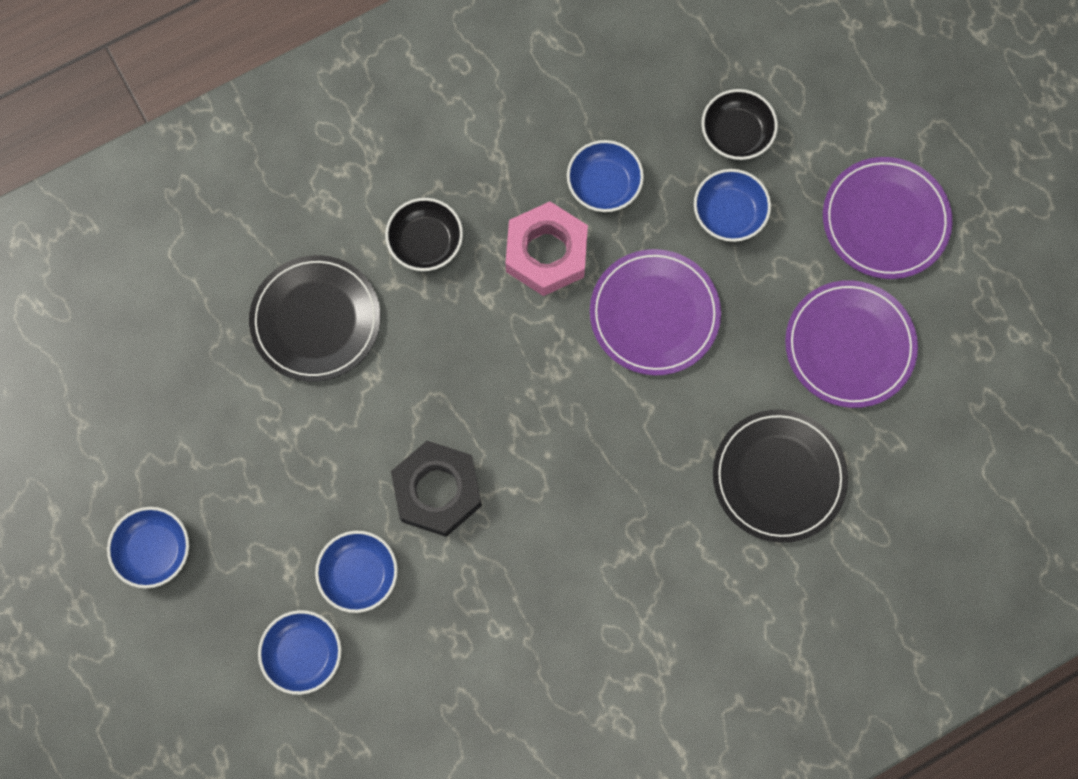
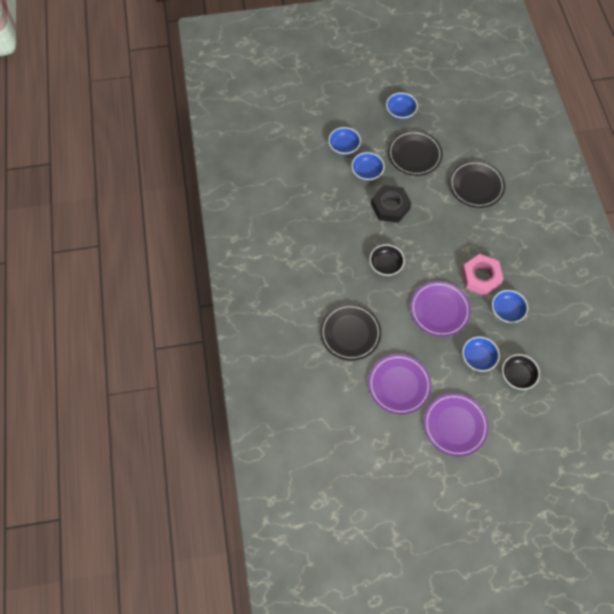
camera: 110 degrees right, 10 degrees down
black bowl [385,198,463,271] -> black bowl moved to [369,244,405,276]
none -> black plate [388,130,443,176]

